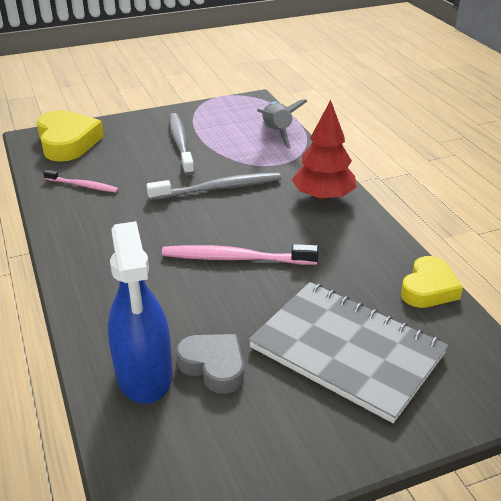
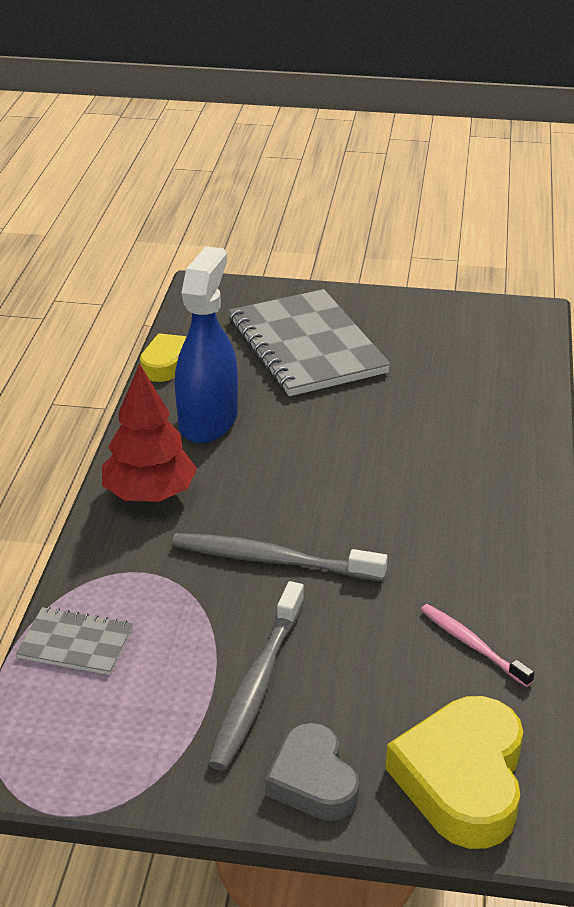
camera: 150 degrees left, 0 degrees up
blue spray bottle [108,221,172,404] -> blue spray bottle moved to [175,246,238,443]
pink toothbrush [162,244,319,265] -> none
grey heart [176,334,244,394] -> grey heart moved to [265,723,359,821]
grey rocket [257,99,308,149] -> grey notebook [16,607,133,675]

